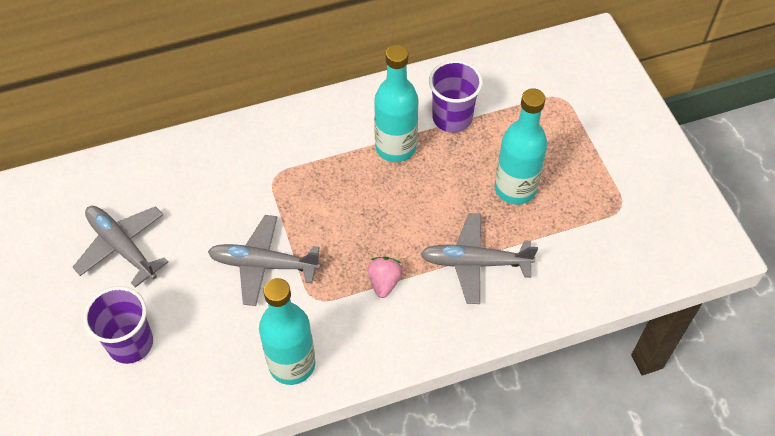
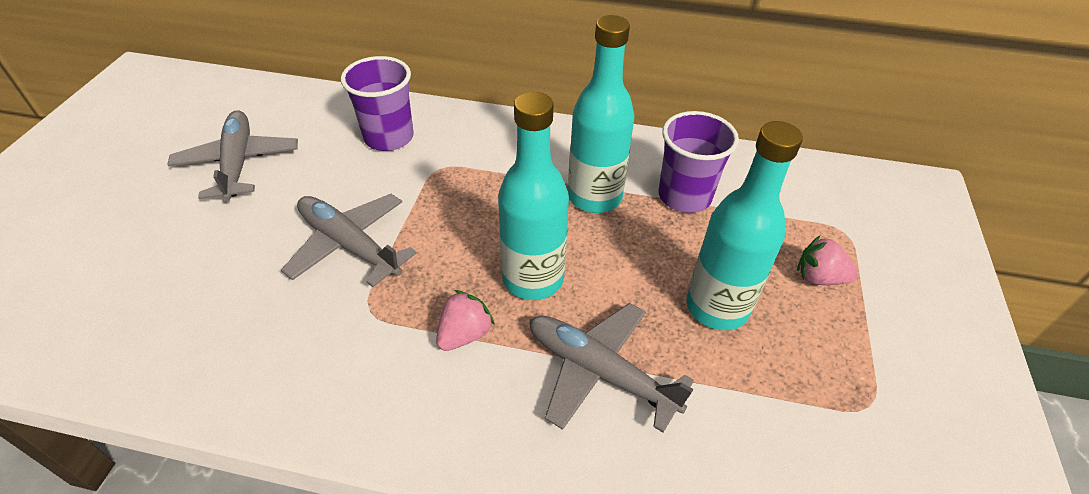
camera: 30 degrees right, 10 degrees down
purple cup [83,286,153,364] -> purple cup moved to [341,56,414,151]
turquoise bottle [259,278,315,385] -> turquoise bottle moved to [498,92,569,300]
none -> pink strawberry [797,236,858,285]

